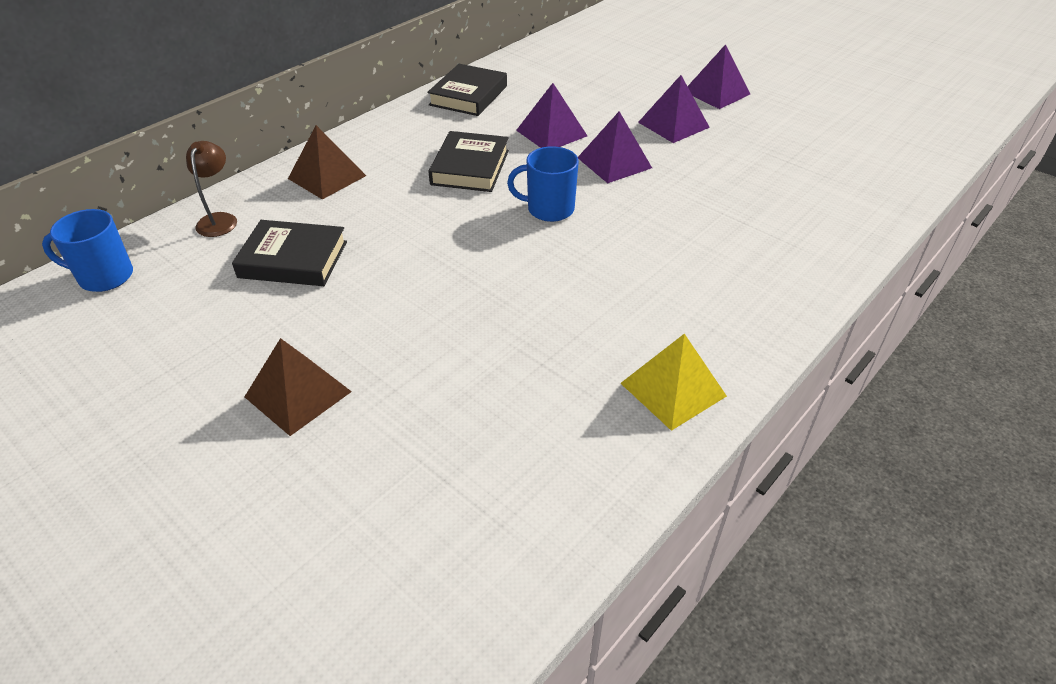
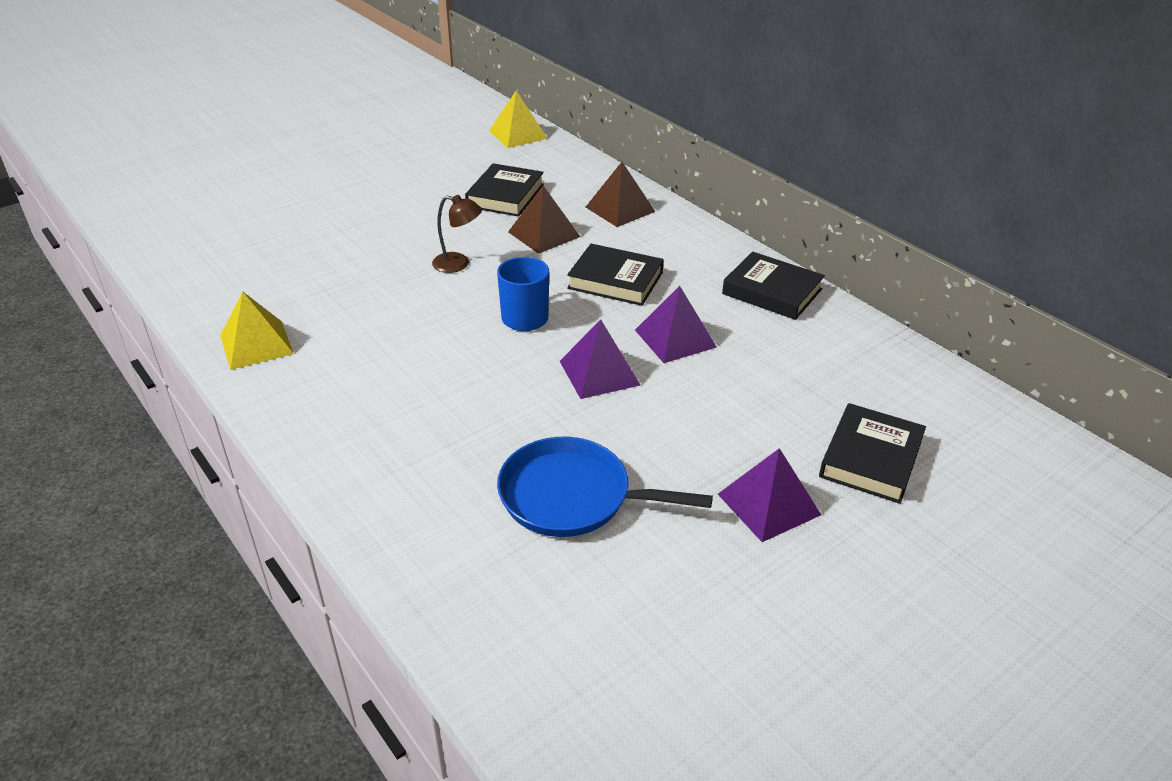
camera: 100 degrees right, 5 degrees down
blue mug [42,209,133,292] -> yellow pyramid [489,91,548,148]
brown lamp [186,141,237,237] -> brown lamp moved to [432,195,482,273]
brown pyramid [244,338,352,436] -> brown pyramid moved to [508,186,580,254]
purple pyramid [638,75,710,143] -> none
none -> blue pan [497,437,713,537]
none -> black book [819,403,926,504]

